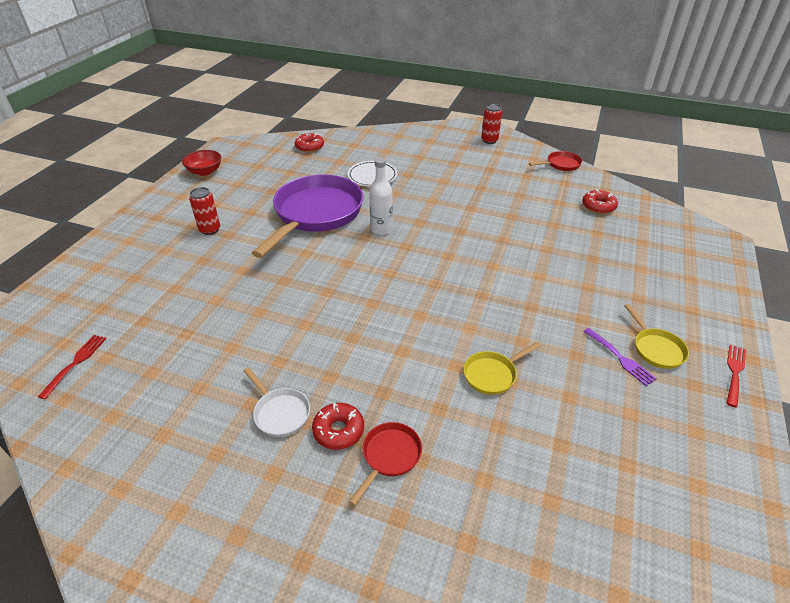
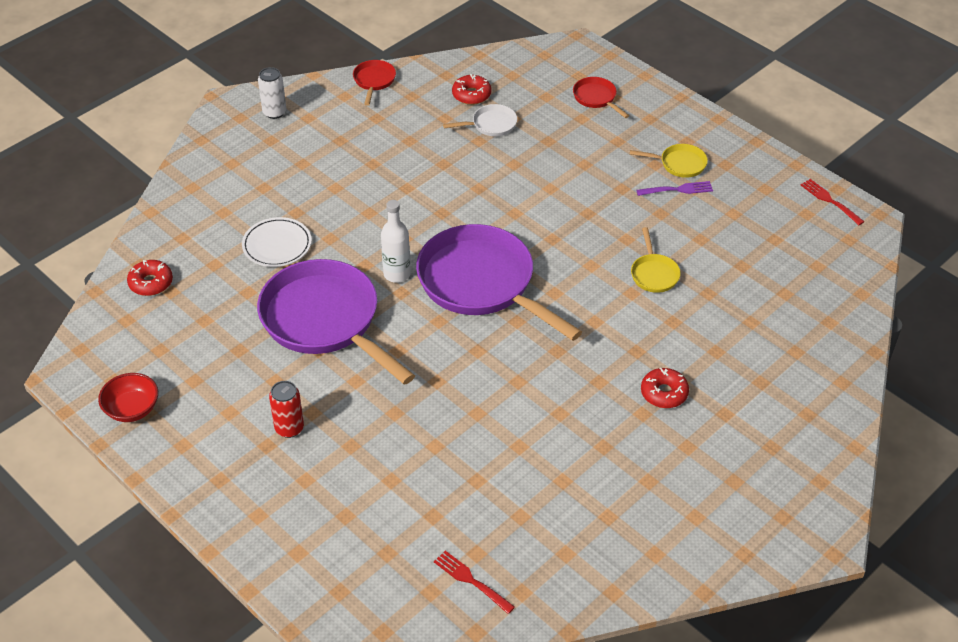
camera: 65 degrees left, 5 degrees up
white pan [244,367,310,437] -> white pan moved to [443,104,517,136]
red pan [349,422,422,506] -> red pan moved to [573,77,629,118]
red can [481,104,502,144] -> white can [258,67,286,119]
red fork [726,345,746,408] -> red fork moved to [801,179,864,225]
none -> purple pan [416,224,582,341]

